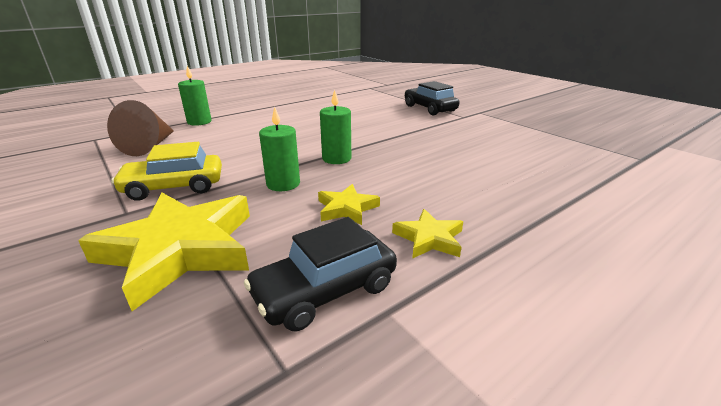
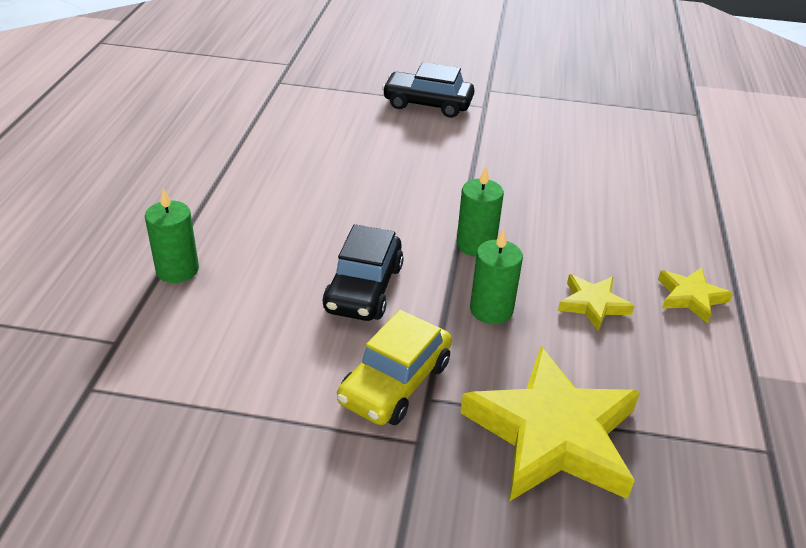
camera: 45 degrees left, 10 degrees up
brown cone [107,100,174,156] -> none
black car [244,217,397,331] -> black car moved to [322,224,404,321]

